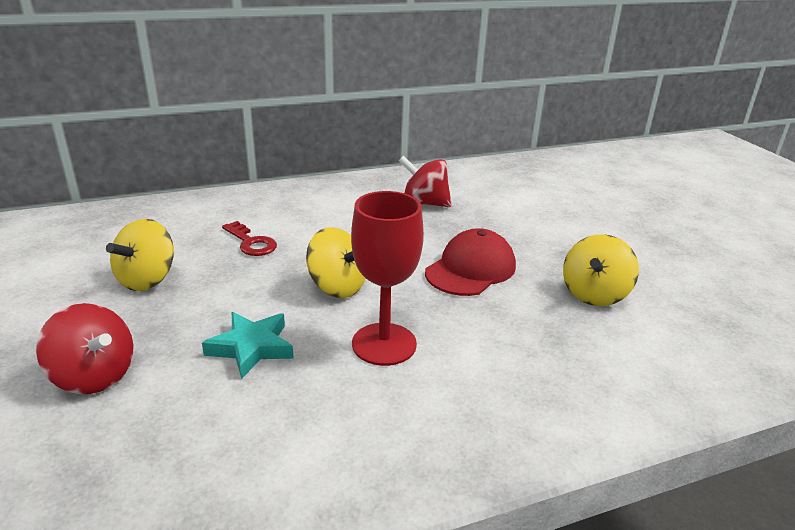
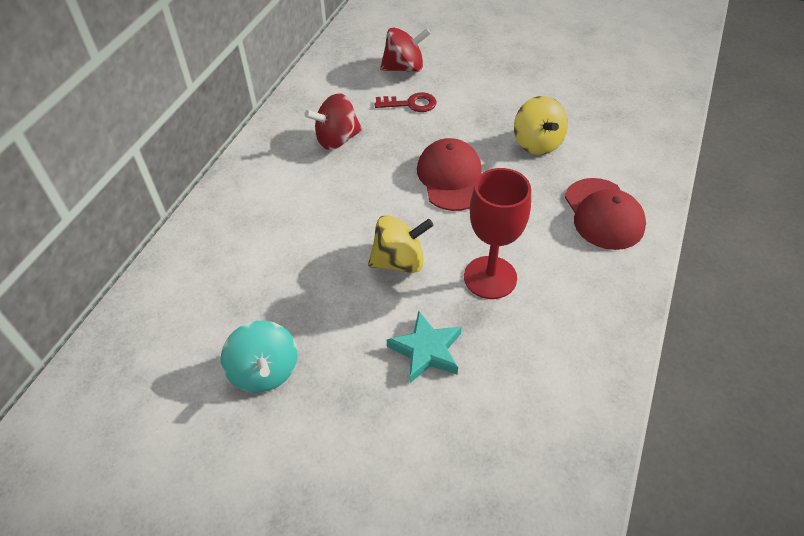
camera: 45 degrees left, 20 degrees up
red spinning top [36,303,133,394] -> red spinning top moved to [380,27,431,72]
yellow spinning top [106,219,174,291] -> turquoise spinning top [221,321,298,393]
red key [222,221,277,256] -> red key moved to [375,92,437,112]
none -> red cap [565,178,646,250]

